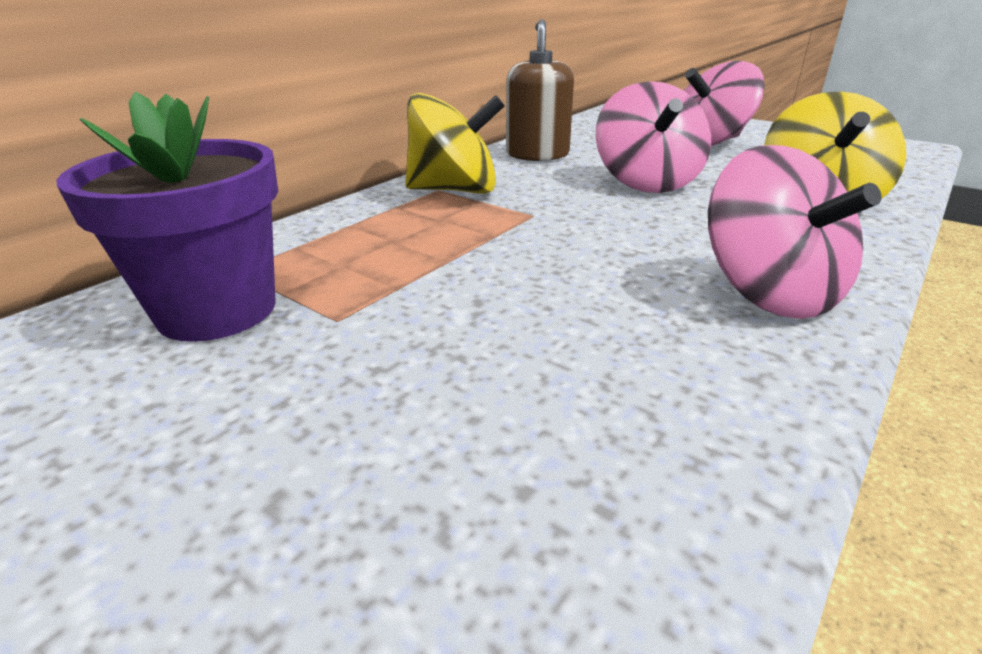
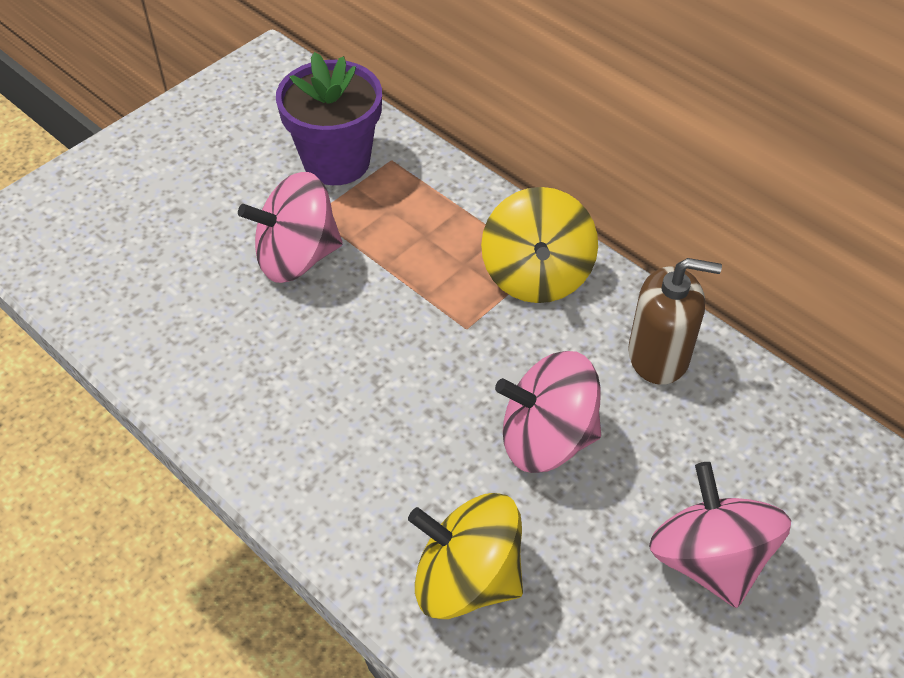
camera: 95 degrees right, 20 degrees up
pink spinning top [708,145,882,319] -> pink spinning top moved to [238,172,343,283]

